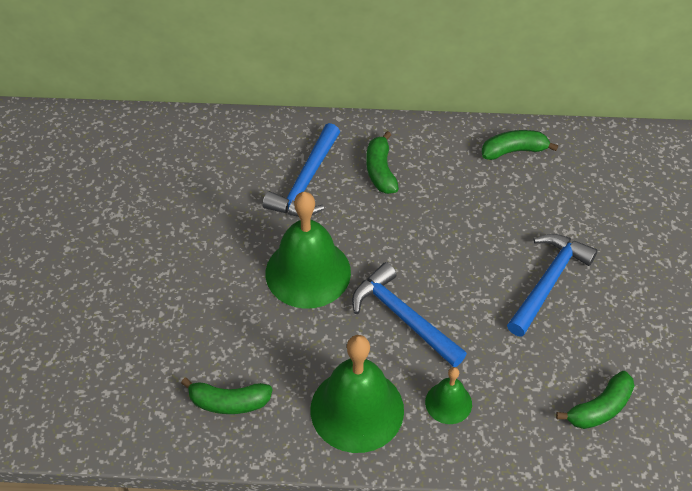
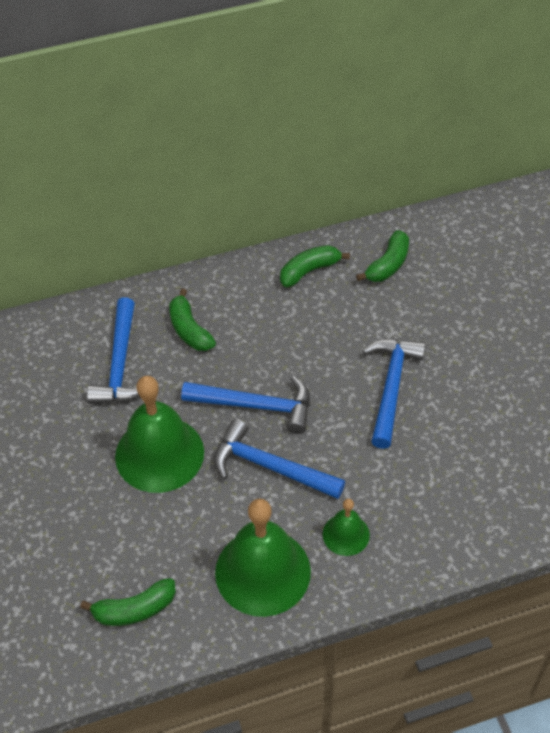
camera: 20 degrees left, 0 degrees up
green banana [556,371,634,429] -> green banana moved to [356,230,409,282]
none -> blue hammer [181,376,310,434]

